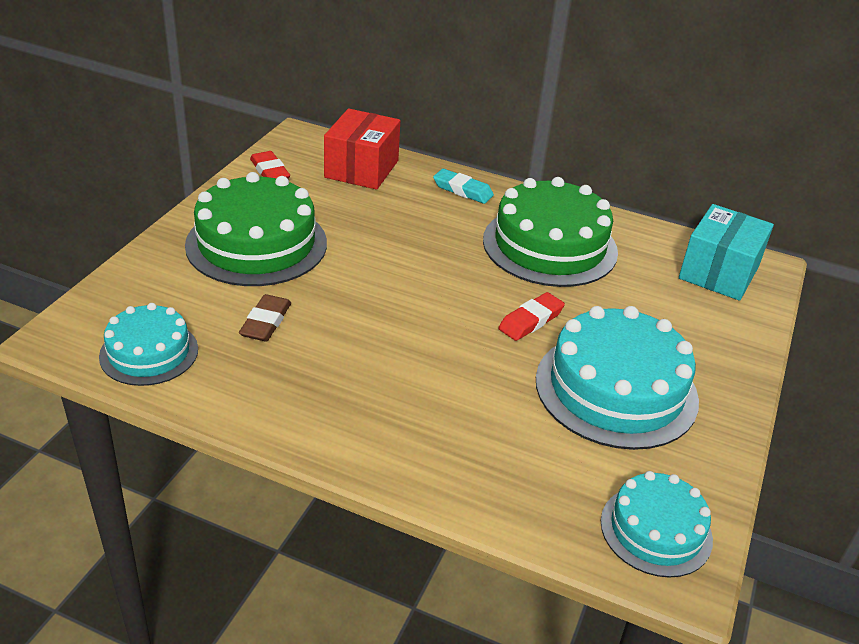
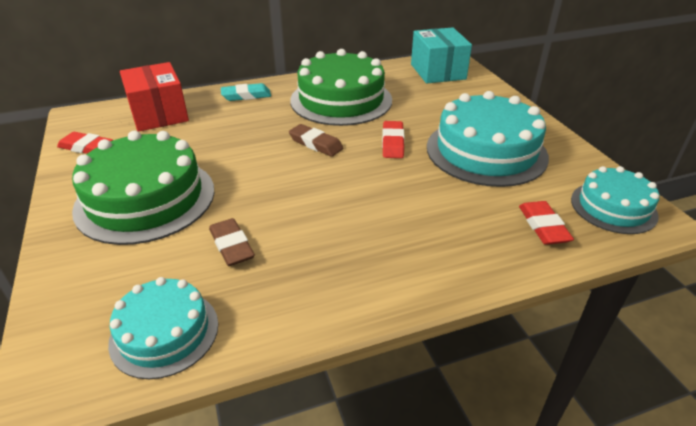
camera: 40 degrees left, 0 degrees up
none -> brown eraser [289,124,343,157]
none -> red eraser [519,201,574,245]

